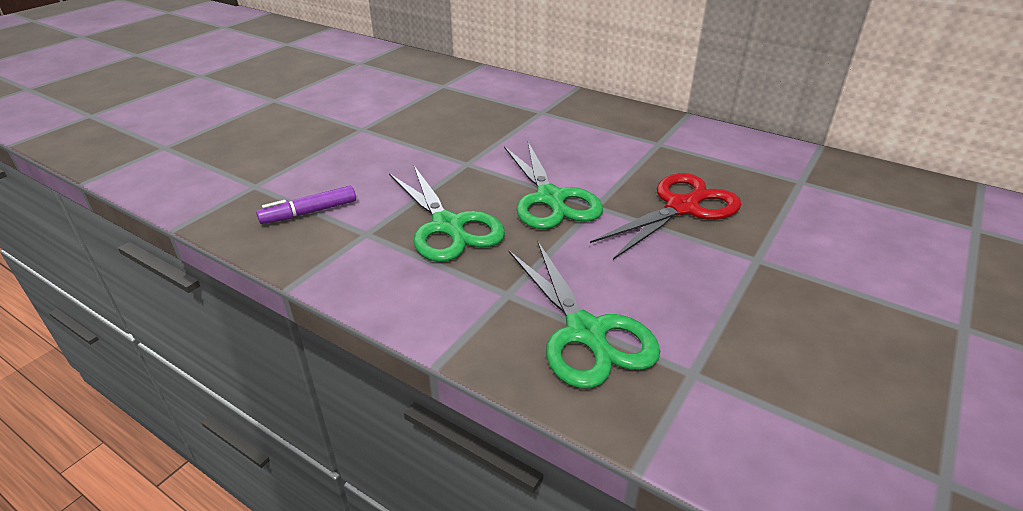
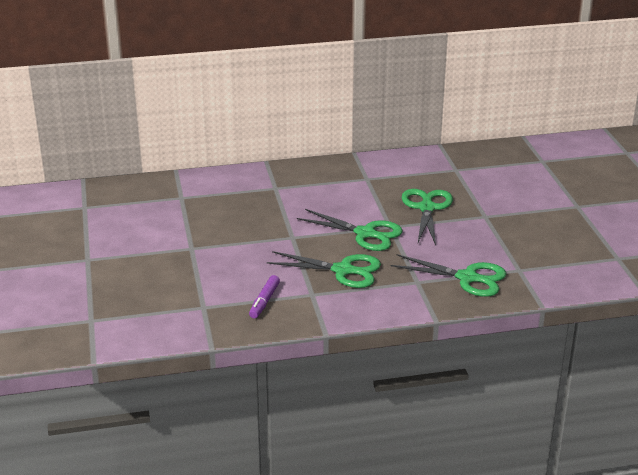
camera: 45 degrees left, 5 degrees down
red scissors [590,173,742,260] -> green scissors [401,189,453,245]

